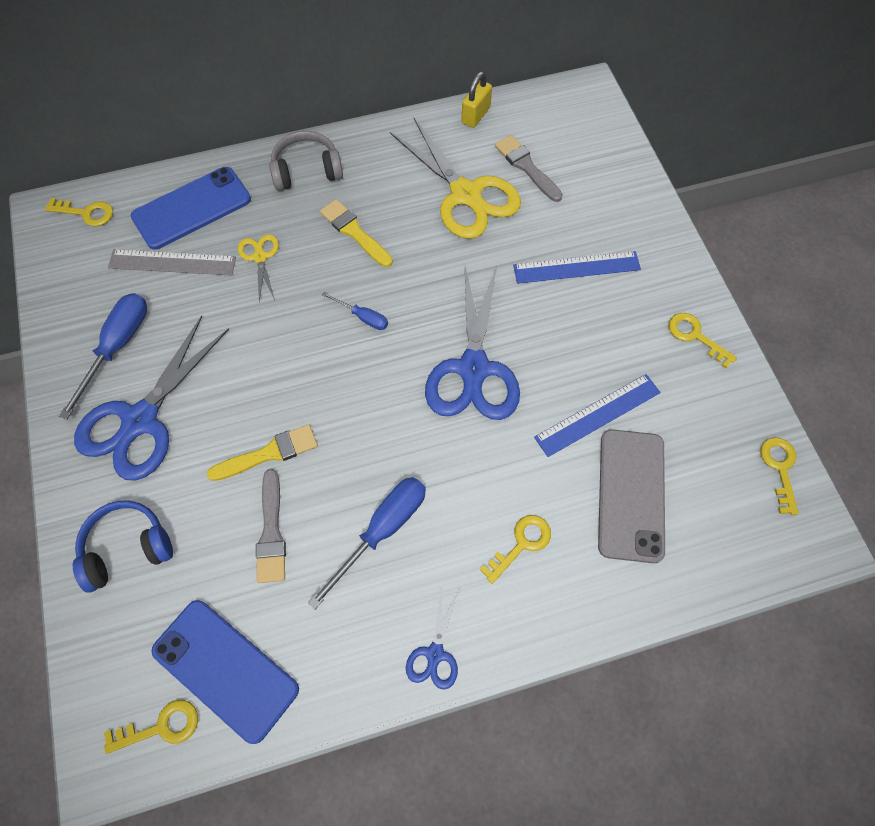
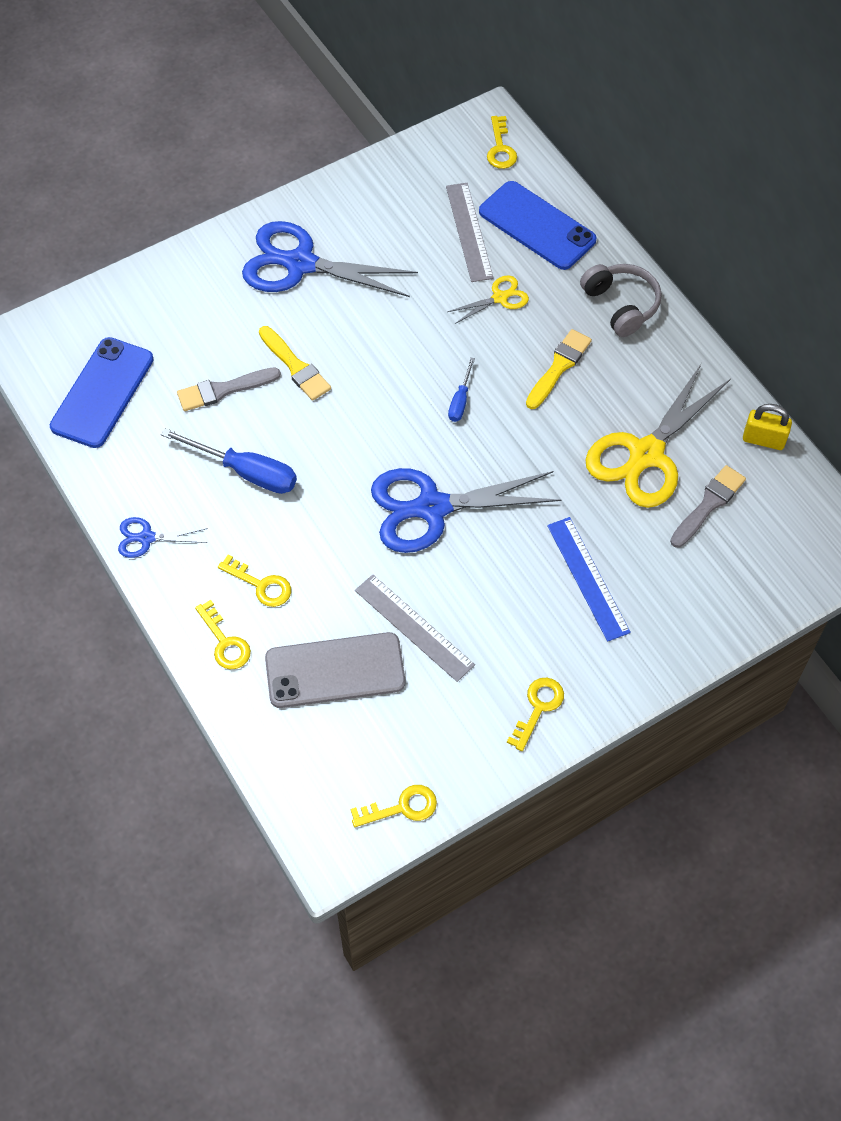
camera: 75 degrees right, 5 degrees down
blue screwdriver [59,293,147,420] -> none
blue headphones [73,501,173,593] -> none
yellow key [104,700,198,754] -> yellow key moved to [195,600,251,669]
blue ruler [534,374,661,457] -> grey ruler [355,575,475,682]

